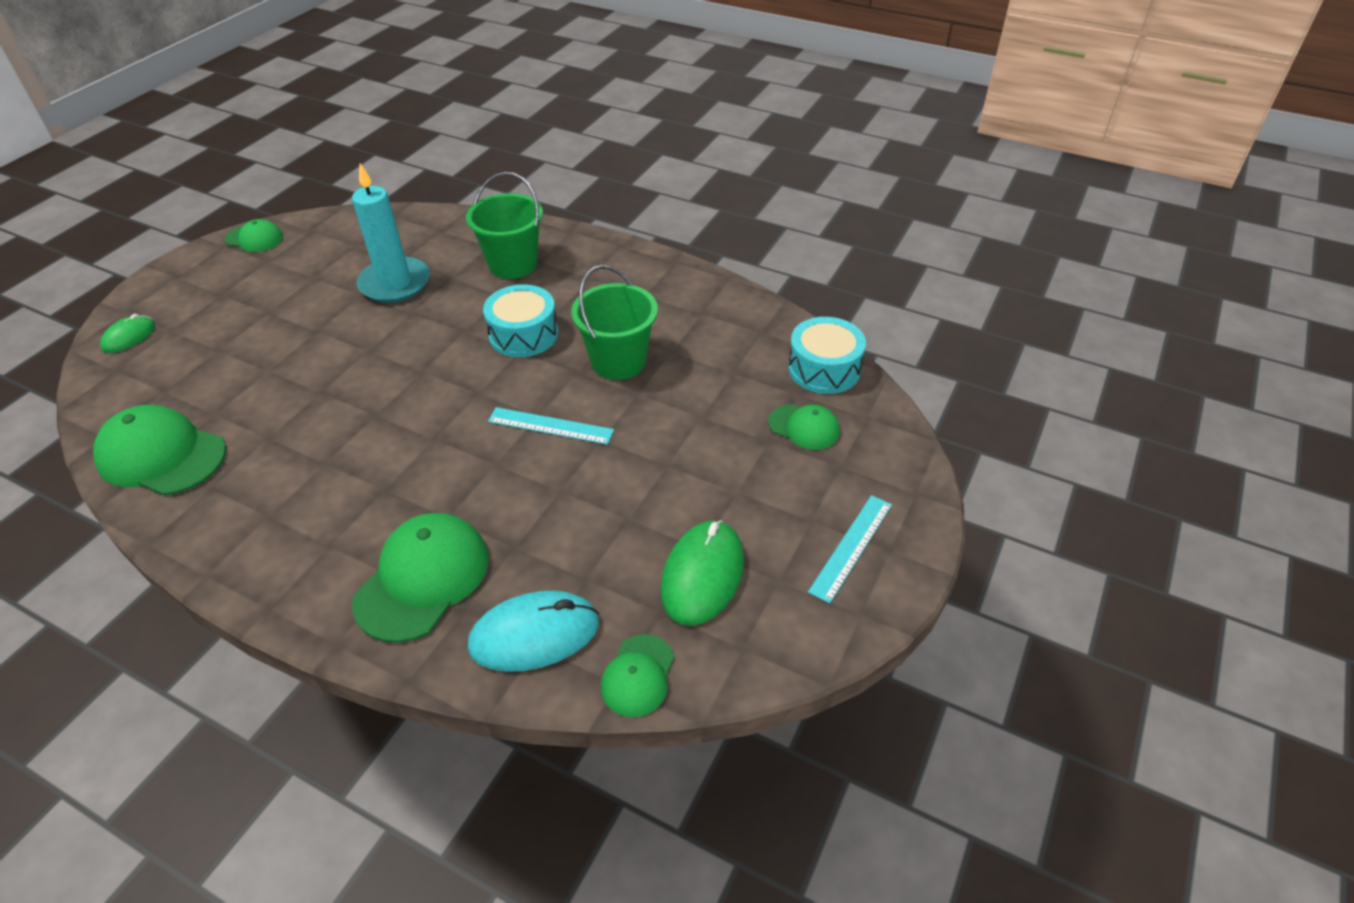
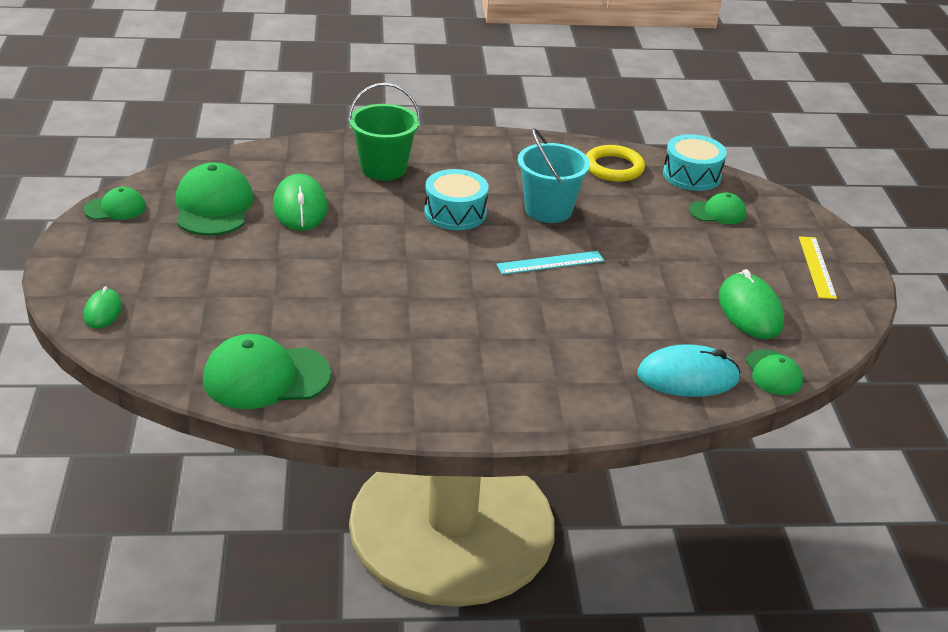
camera: 35 degrees left, 10 degrees down
turquoise candle [352,163,430,303] -> green mouse [273,173,328,231]
green cap [352,513,489,643] -> green cap moved to [176,162,254,236]
turquoise mouse [468,591,599,672] -> turquoise mouse turned 45 degrees clockwise [637,344,740,397]
green bucket [571,265,658,380] -> turquoise bucket [518,128,590,223]
turquoise ruler [808,495,892,604] -> yellow ruler [799,236,837,299]
none -> yellow ring [586,145,645,182]

